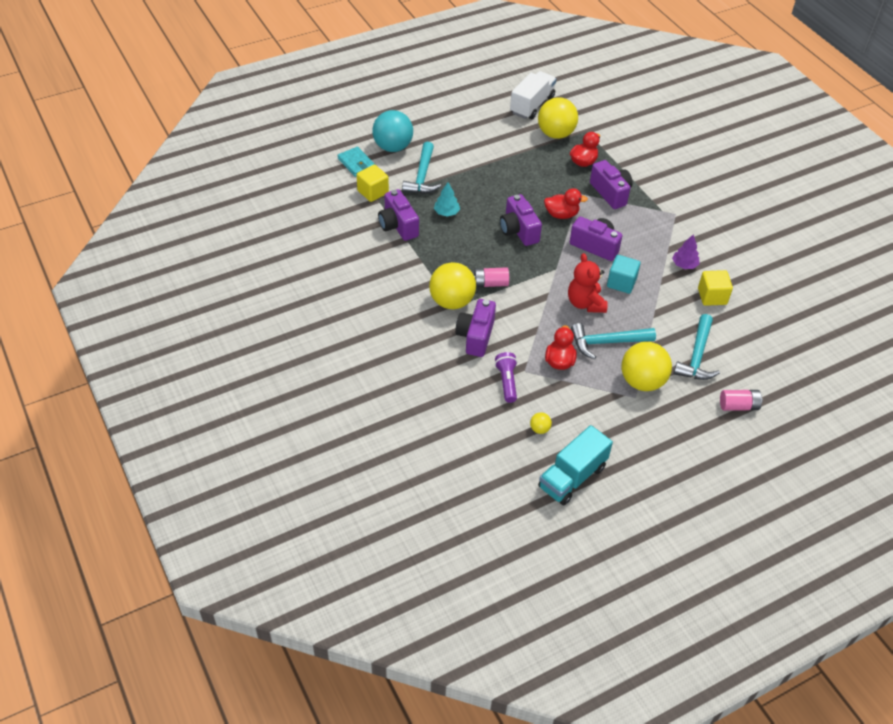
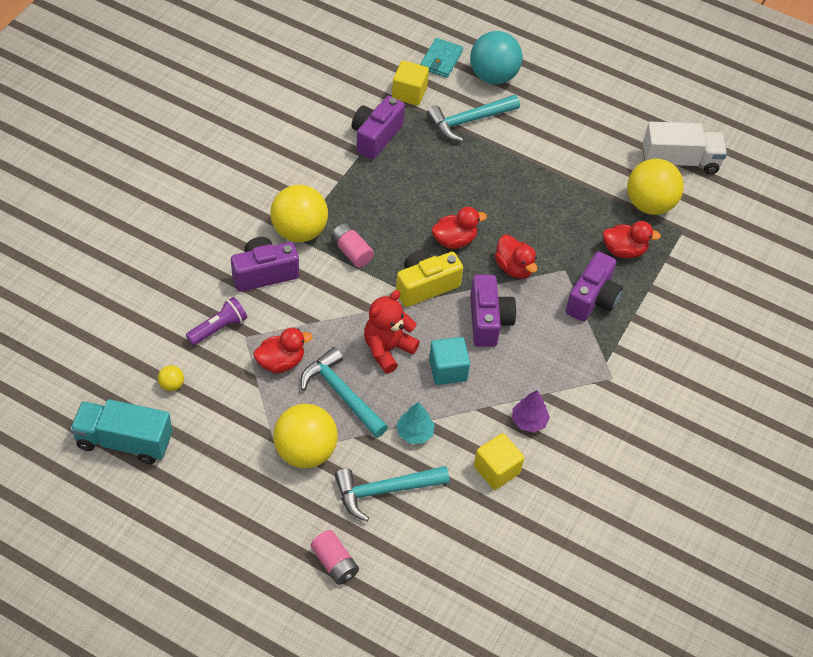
camera: 55 degrees right, 5 degrees up
turquoise tree [434,182,460,216] -> turquoise tree moved to [396,402,435,444]
purple camera [500,194,542,246] -> red duck [432,207,487,249]
none -> yellow camera [396,250,463,307]

